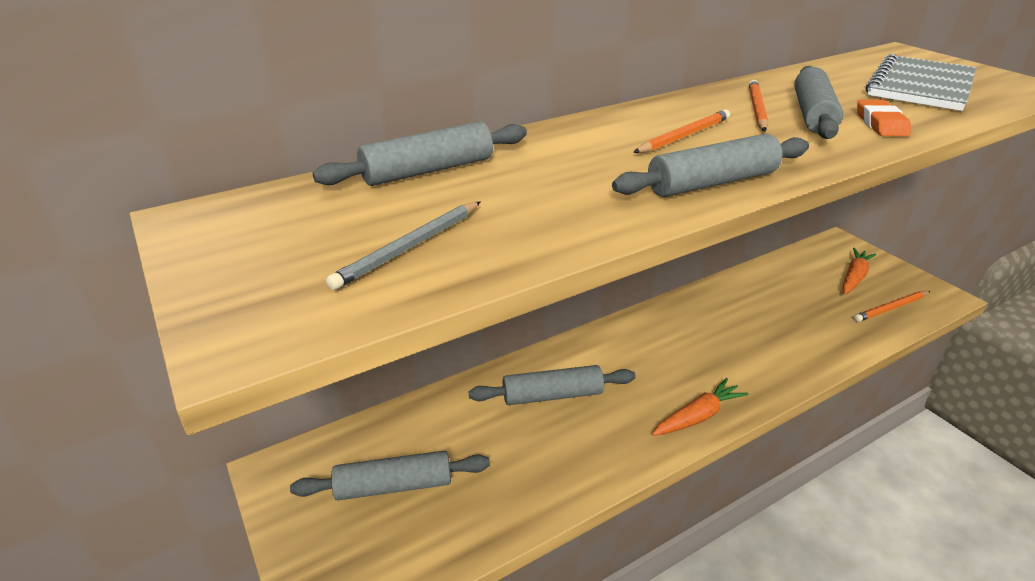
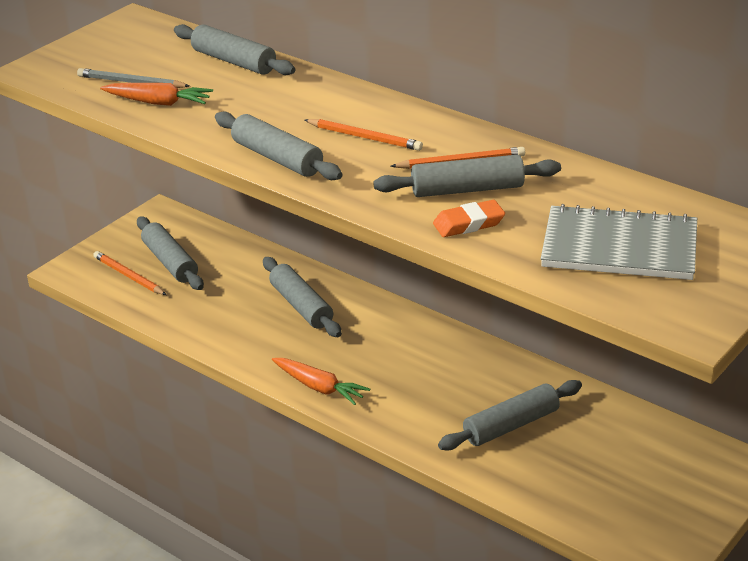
camera: 70 degrees right, 0 degrees up
orange carrot [842,248,876,294] -> orange carrot moved to [100,83,213,106]
orange pencil [854,291,930,322] -> orange pencil moved to [93,251,166,295]
none -> grey rolling pin [438,380,582,450]

